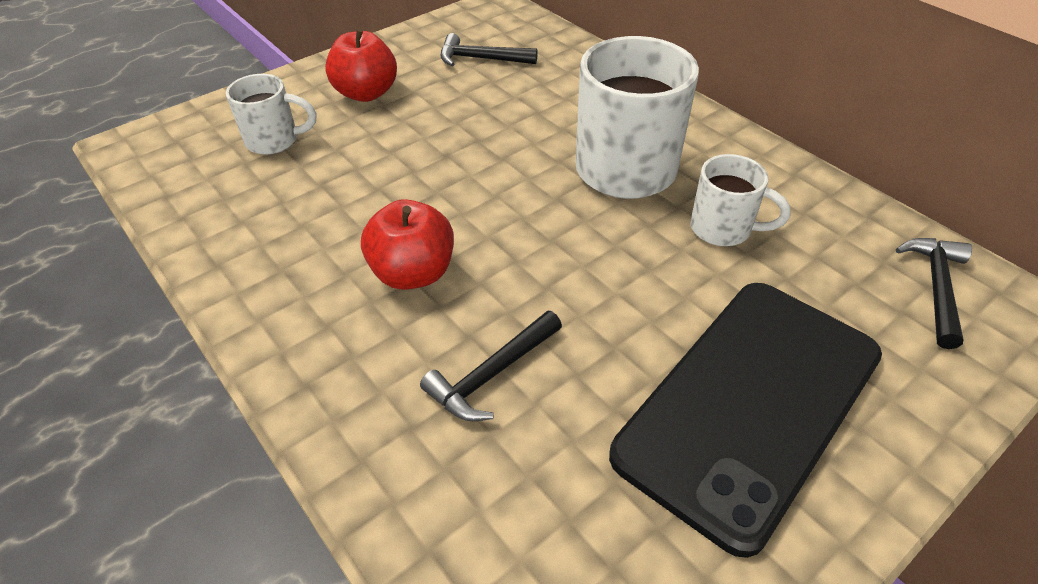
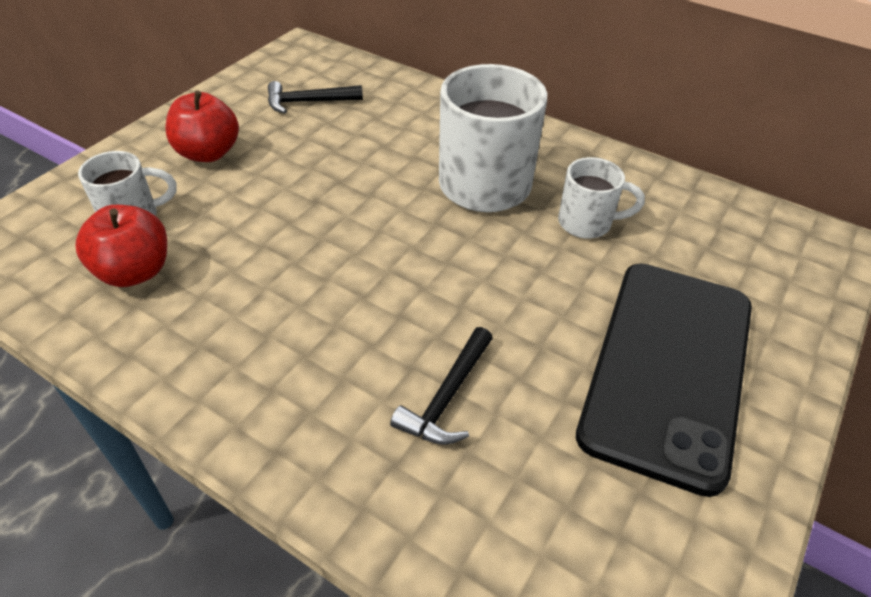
camera: 20 degrees left, 0 degrees up
red apple [361,199,454,290] -> red apple moved to [75,205,167,287]
black hammer [896,238,972,349] -> none

